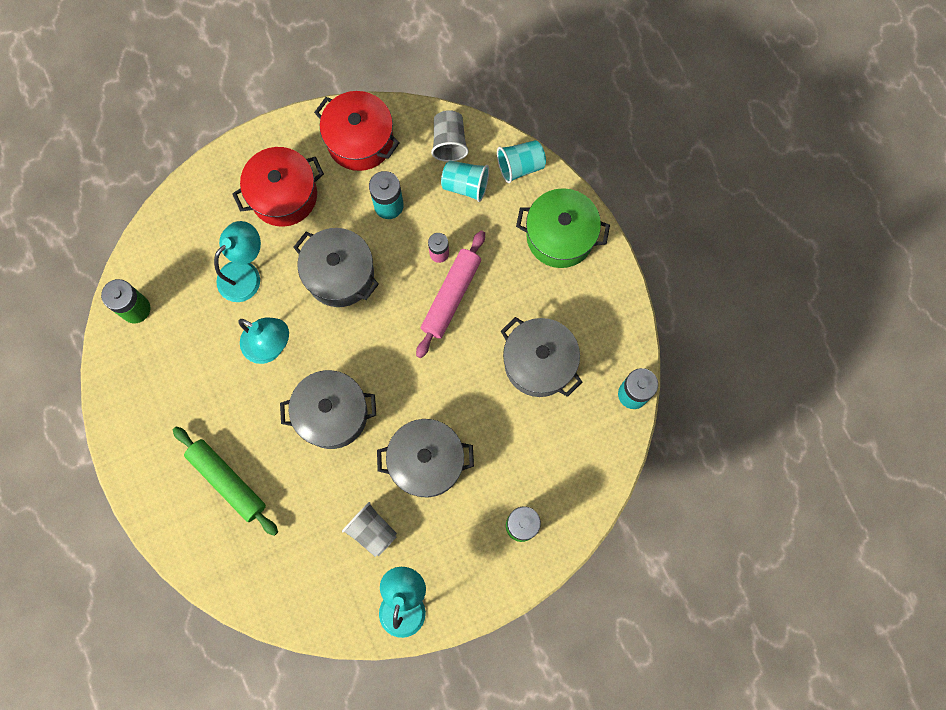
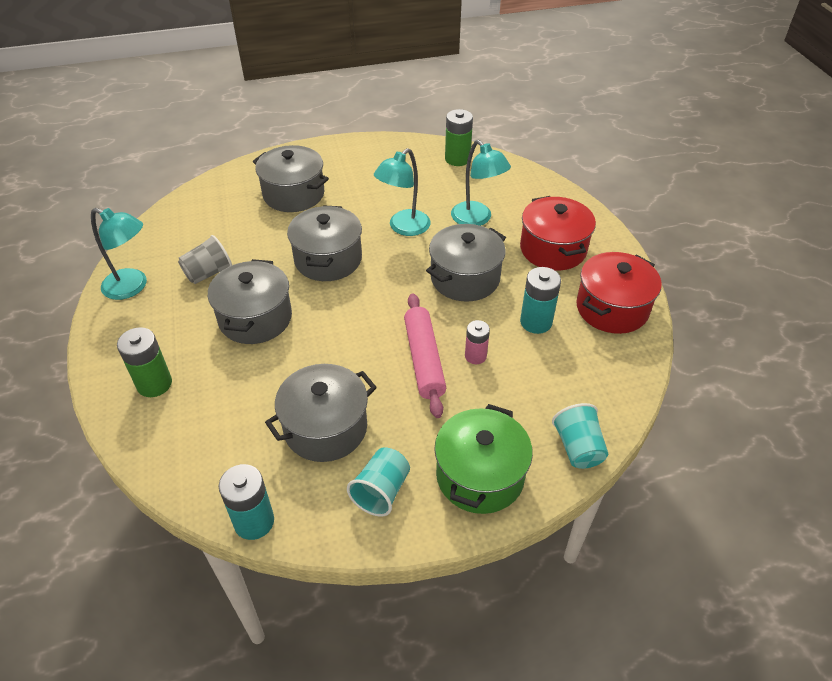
camera: 100 degrees right, 30 degrees down
green rolling pin [173,426,278,536] -> grey pot [253,145,329,212]
pink rolling pin [416,230,485,358] -> pink rolling pin turned 45 degrees clockwise [404,293,446,418]
grey cup [431,110,469,162] -> none
turquoise cup [441,160,489,202] -> turquoise cup moved to [347,447,410,517]

